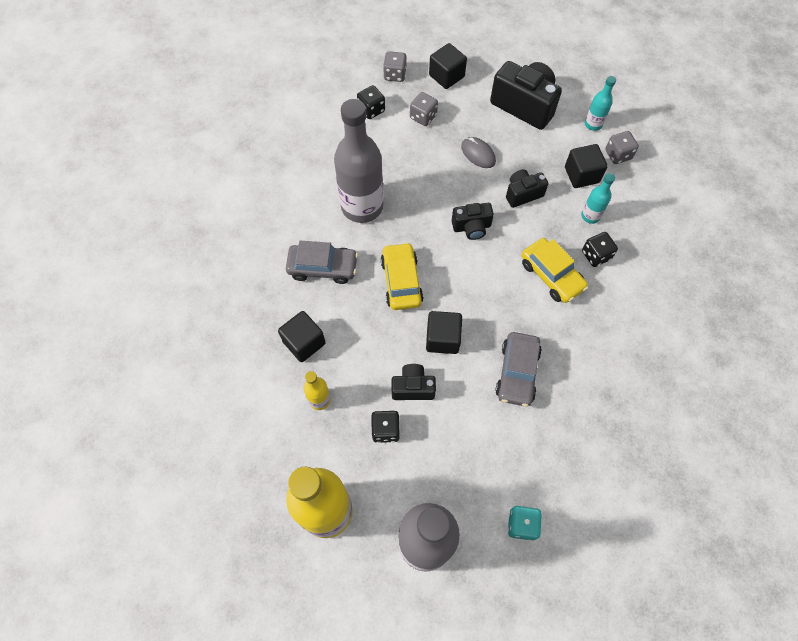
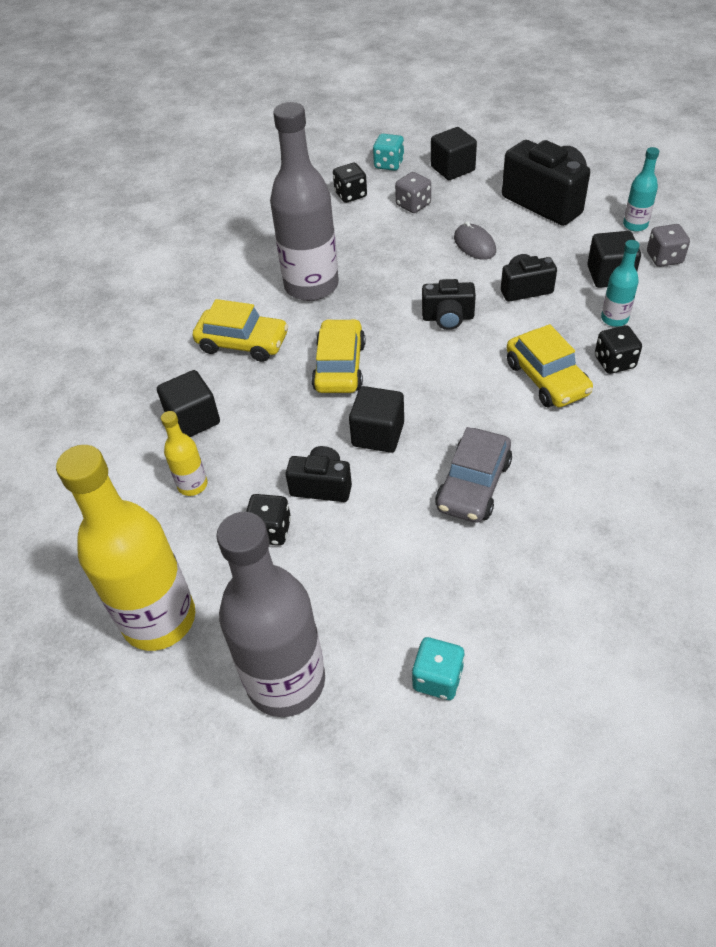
camera: 15 degrees right, 15 degrees down
grey car [286,241,358,284] -> yellow car [193,299,289,362]
grey dice [383,51,407,82] -> turquoise dice [373,134,404,171]

